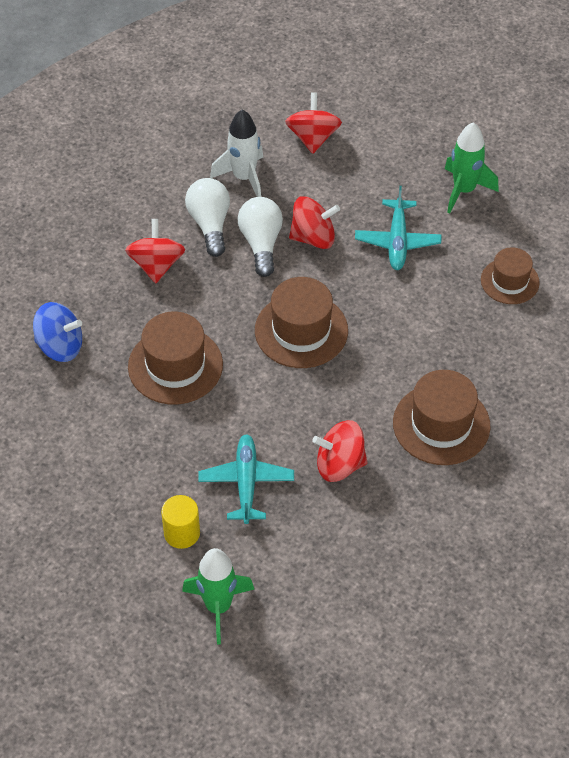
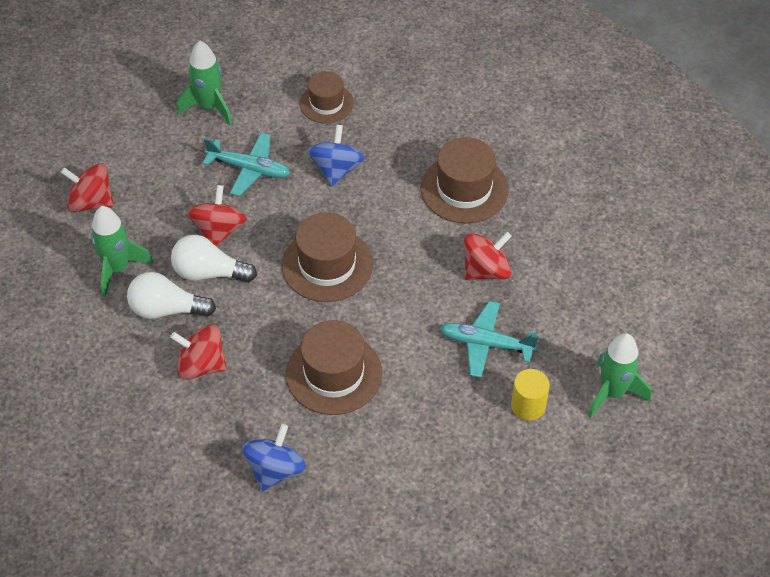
camera: 75 degrees left, 0 degrees up
white rocket [210,110,263,197] -> green rocket [91,206,154,297]
red spinning top [312,420,368,482] -> red spinning top turned 135 degrees counterclockwise [464,232,512,280]
none -> blue spinning top [307,125,364,186]

